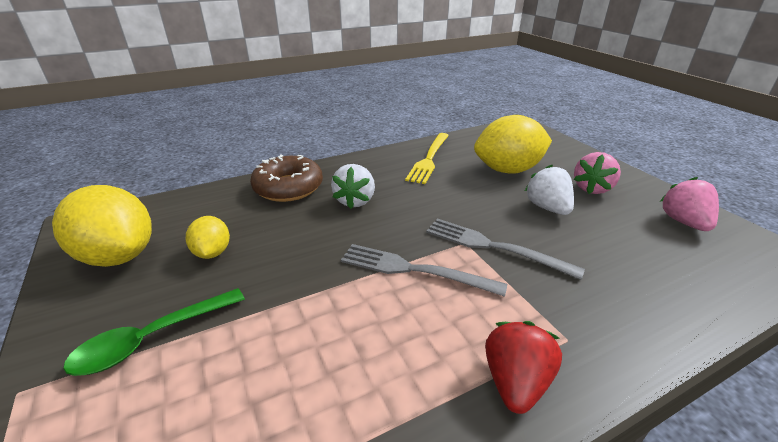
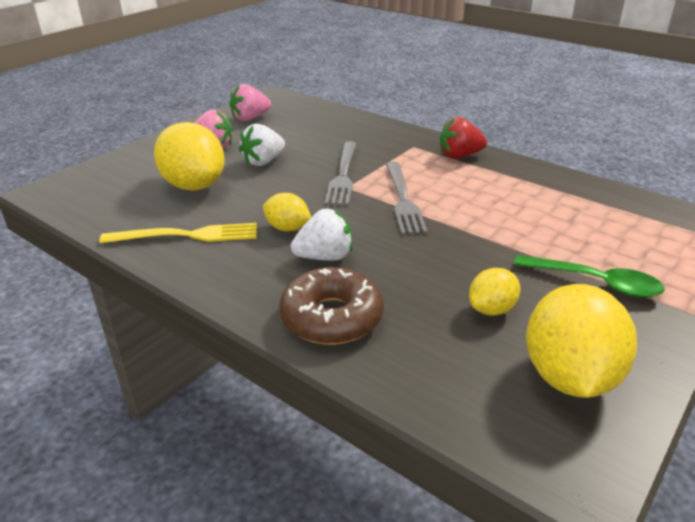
camera: 115 degrees left, 0 degrees up
none -> yellow lemon [263,193,311,231]

